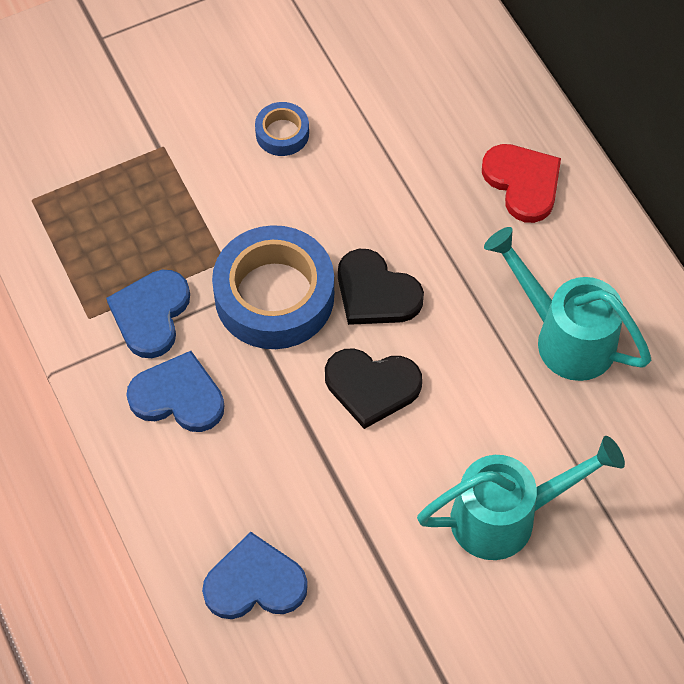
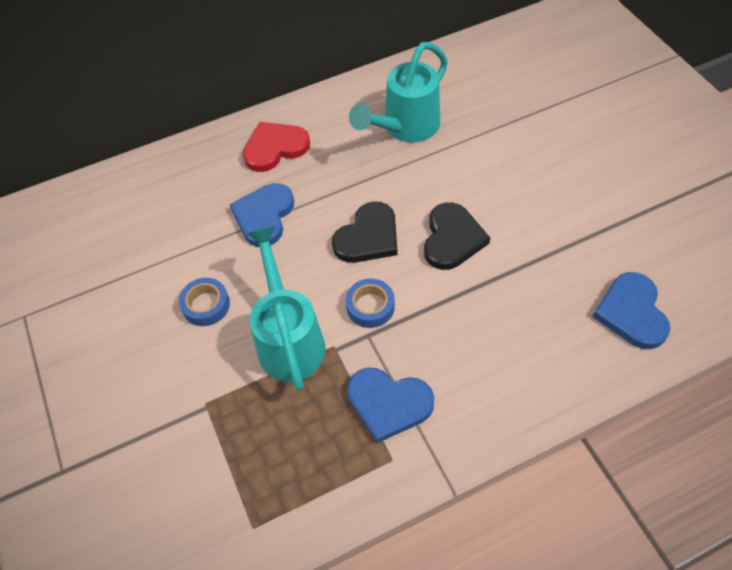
camera: 85 degrees left, 5 degrees down
blue heart [126,351,224,432] -> blue heart moved to [229,183,294,247]
blue tape [212,225,334,349] -> blue tape [346,279,395,328], size x0.47
turquoise watering can [417,436,625,560] -> turquoise watering can moved to [247,226,326,391]

